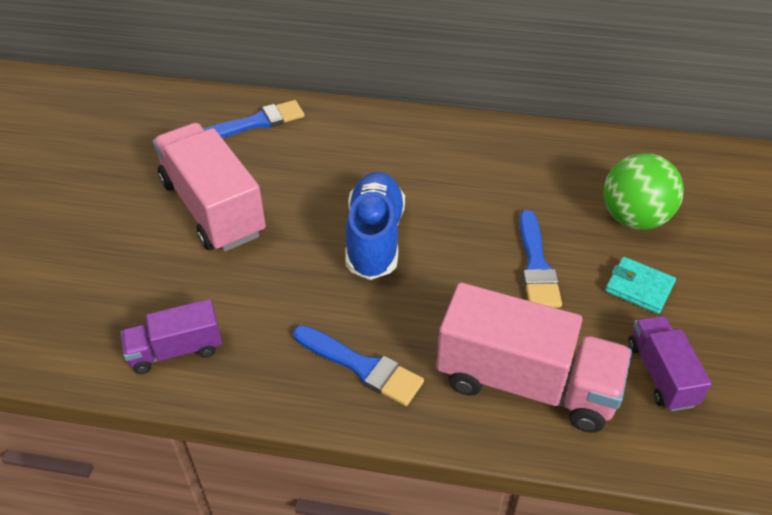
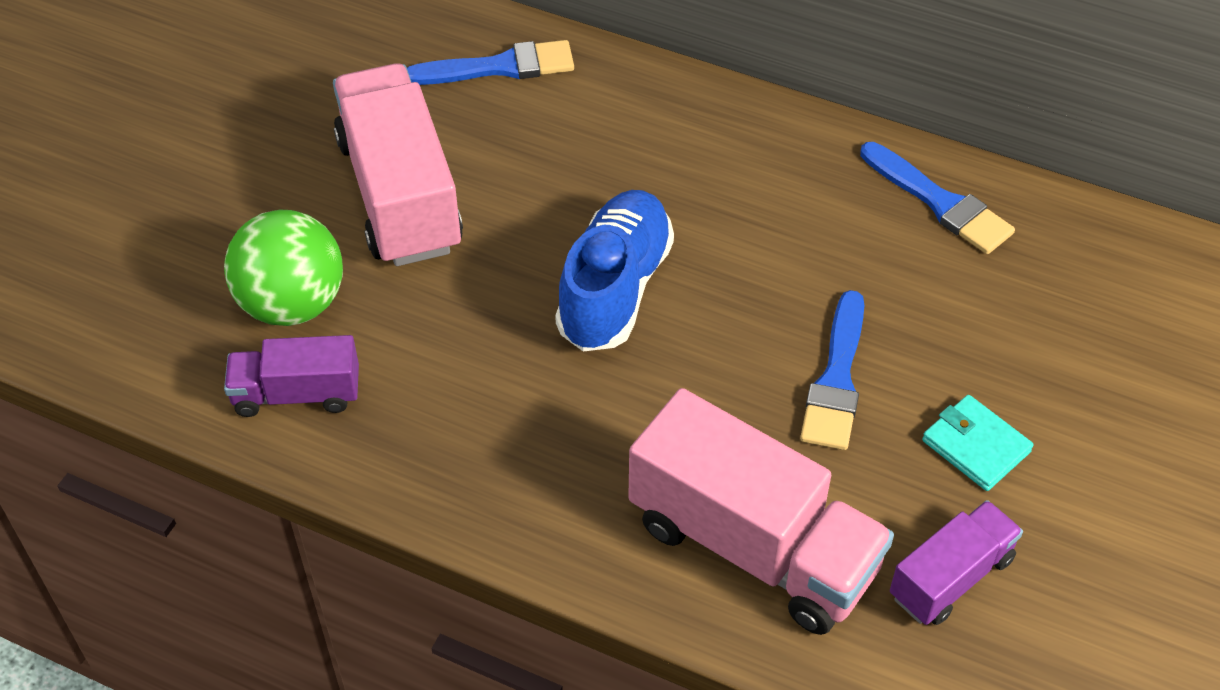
camera: 15 degrees right, 5 degrees up
blue brush [293,325,424,406] -> blue brush moved to [860,142,1015,254]
green ball [603,153,684,230] -> green ball moved to [224,210,343,326]
purple truck [628,316,712,412] -> purple truck turned 45 degrees clockwise [890,500,1023,625]

